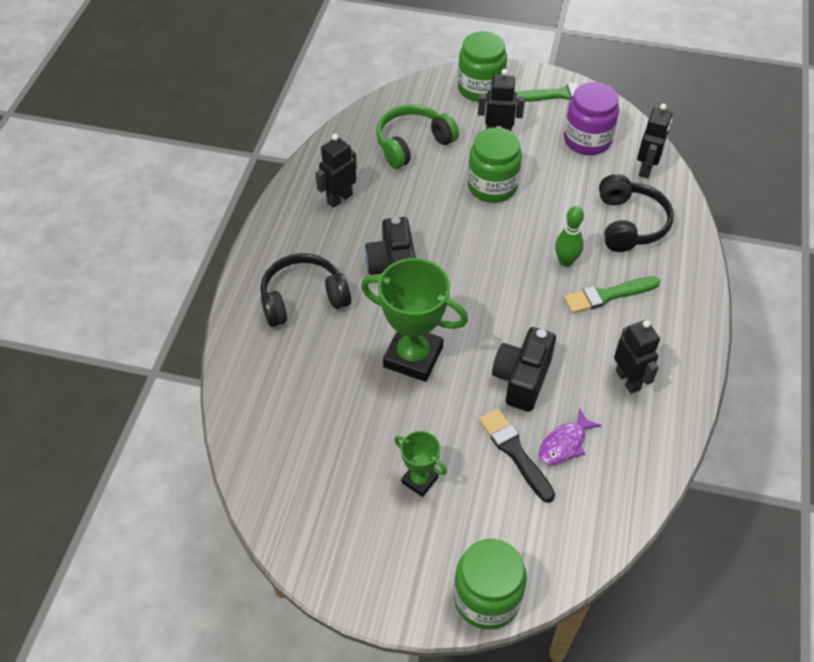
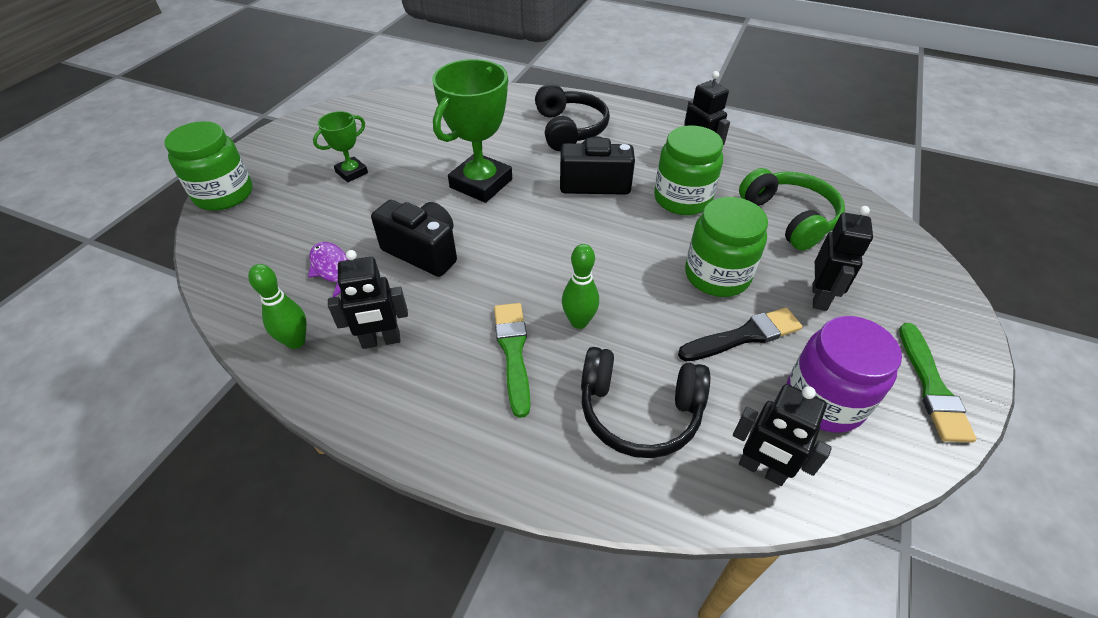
camera: 100 degrees right, 5 degrees down
green jar [458,31,507,102] -> green jar moved to [654,125,723,215]
black brush [479,409,555,503] -> black brush moved to [678,308,803,361]
none -> green bowling pin [248,264,307,349]

